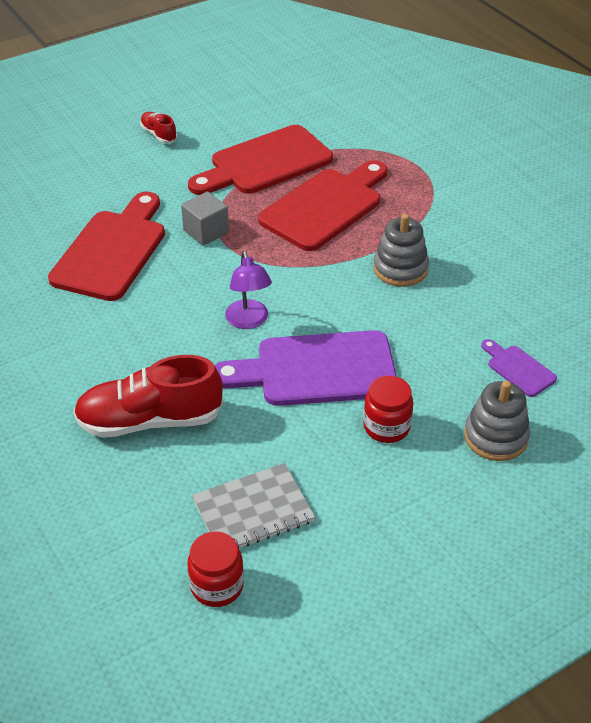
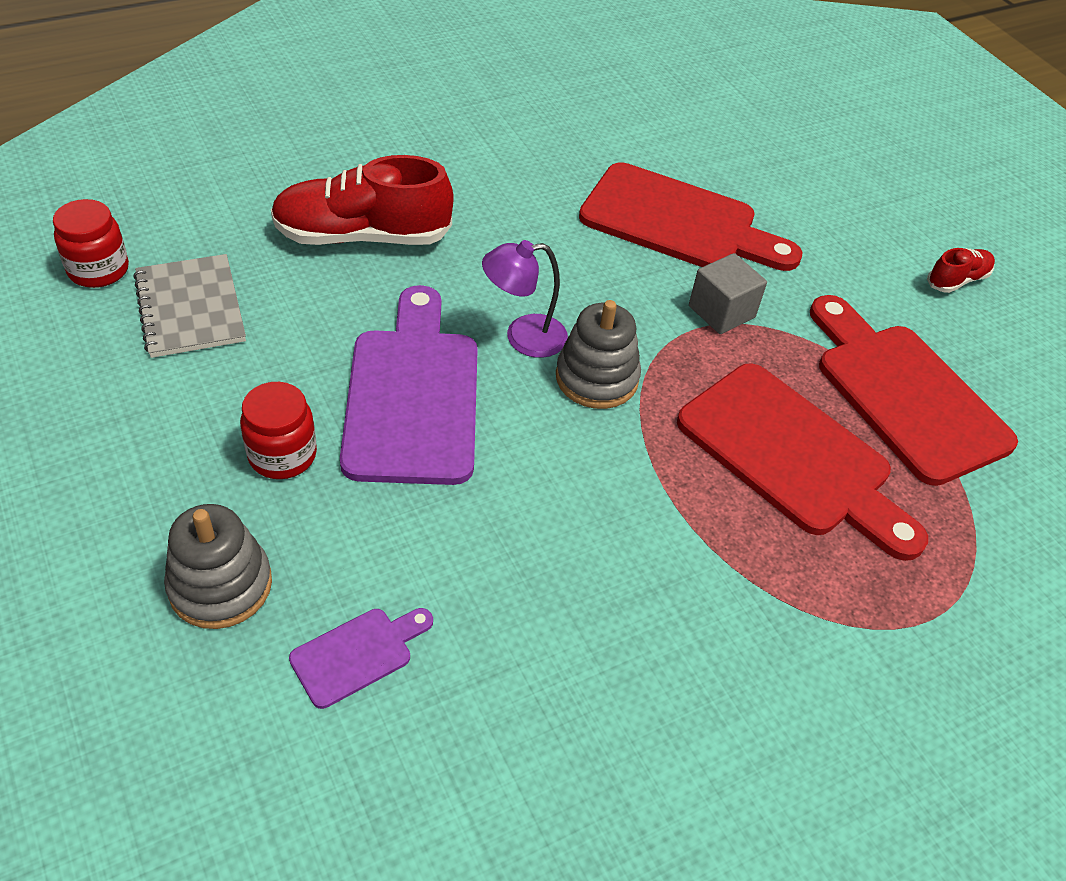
camera: 90 degrees right, 5 degrees up
red shoe [73,355,223,438] -> red shoe turned 90 degrees counterclockwise [271,155,454,245]
grey stacking toy [373,214,429,287] -> grey stacking toy moved to [556,300,641,409]

